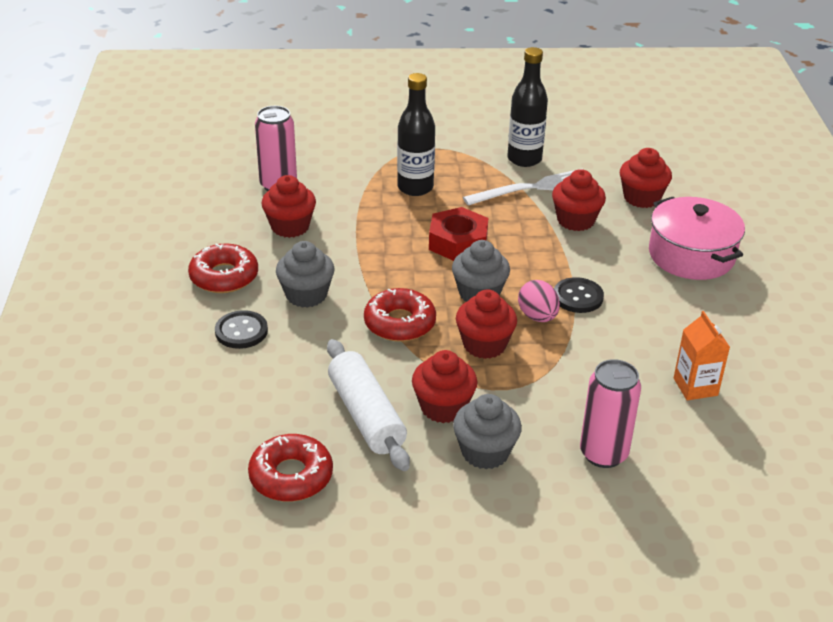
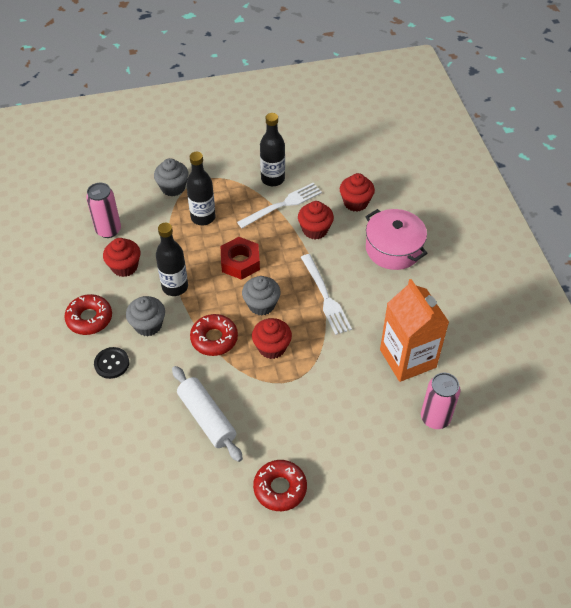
camera: 10 degrees left, 15 degrees up
red donut [248,434,333,502] -> red donut moved to [253,460,307,511]
red cupcake [412,350,478,423] -> none
grey cupcake [453,394,522,469] -> grey cupcake moved to [154,158,189,196]
pink egg [518,280,560,322] -> none
black button [554,277,604,313] -> white fork [301,254,352,335]
pink can [580,359,641,468] -> pink can moved to [421,373,460,429]
orange carton [674,311,730,400] -> orange carton [380,279,449,382], size x1.97
none -> black bottle [156,223,188,296]

